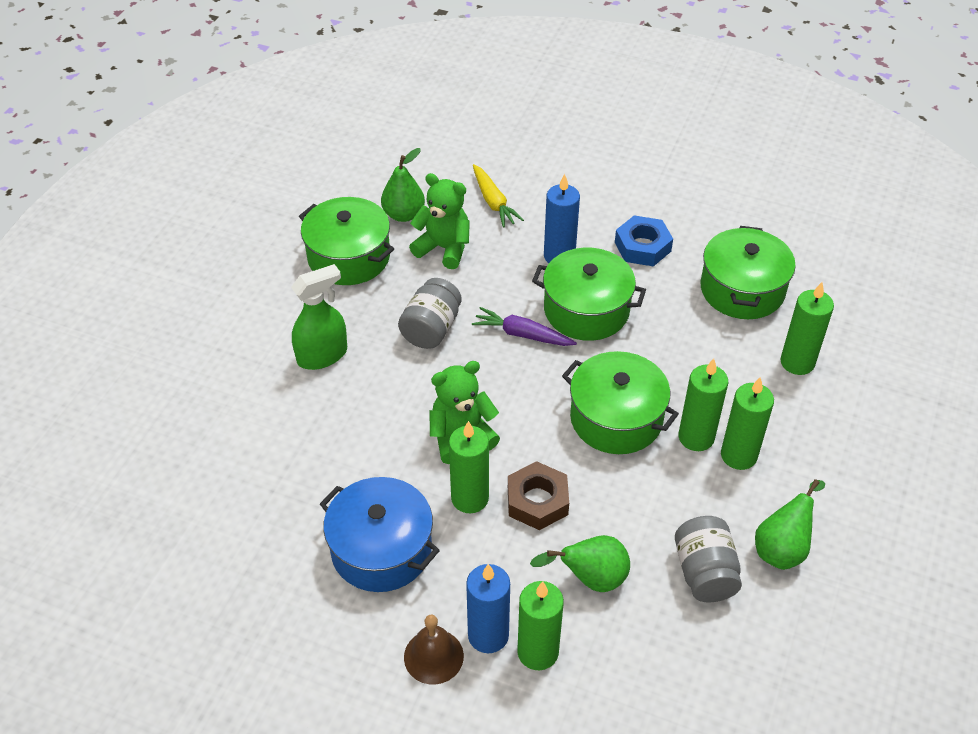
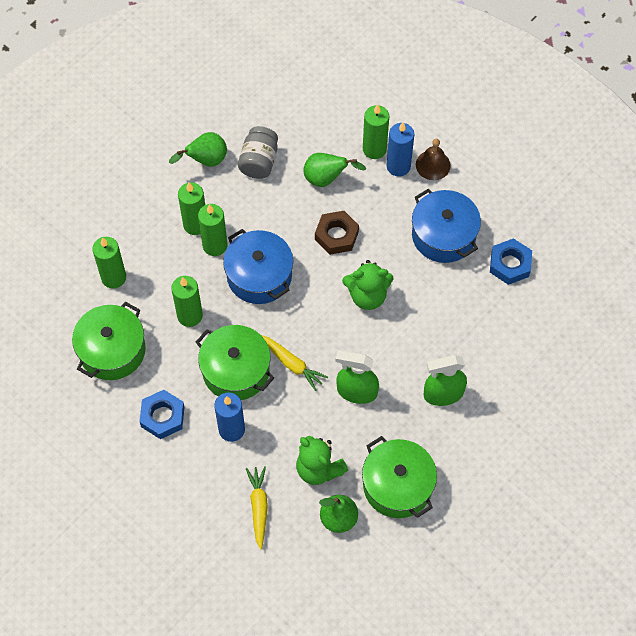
camera: 160 degrees left, 15 degrees up
grey jar [398,278,462,349] -> green spray bottle [335,350,379,404]
green candle [449,421,489,513] -> green candle moved to [171,276,203,327]
purple carrot [472,307,577,346] -> yellow carrot [261,335,328,391]
green pot [562,351,679,454] -> blue pot [223,229,293,304]
none -> blue nut [490,238,532,285]

